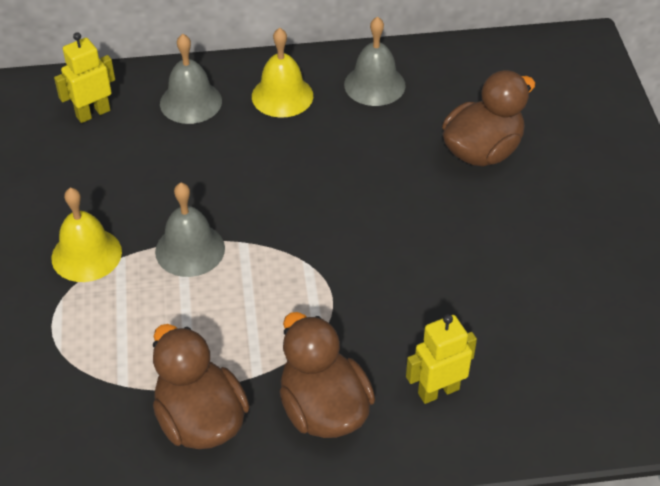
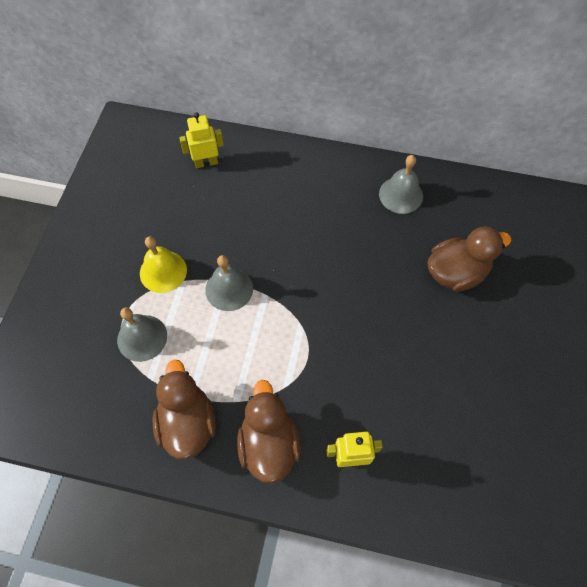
camera: 20 degrees right, 15 degrees up
grey bell [160,34,222,124] -> grey bell moved to [117,308,167,362]
yellow bell [252,28,313,118] -> none

